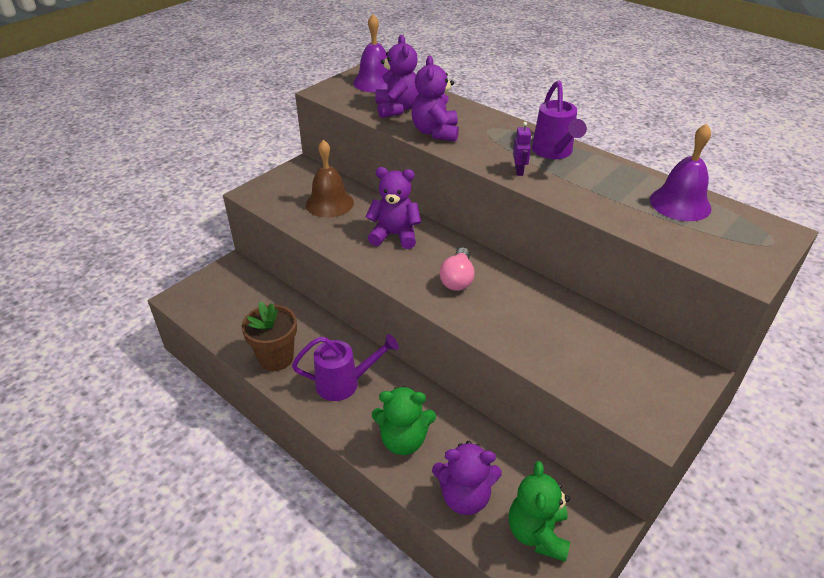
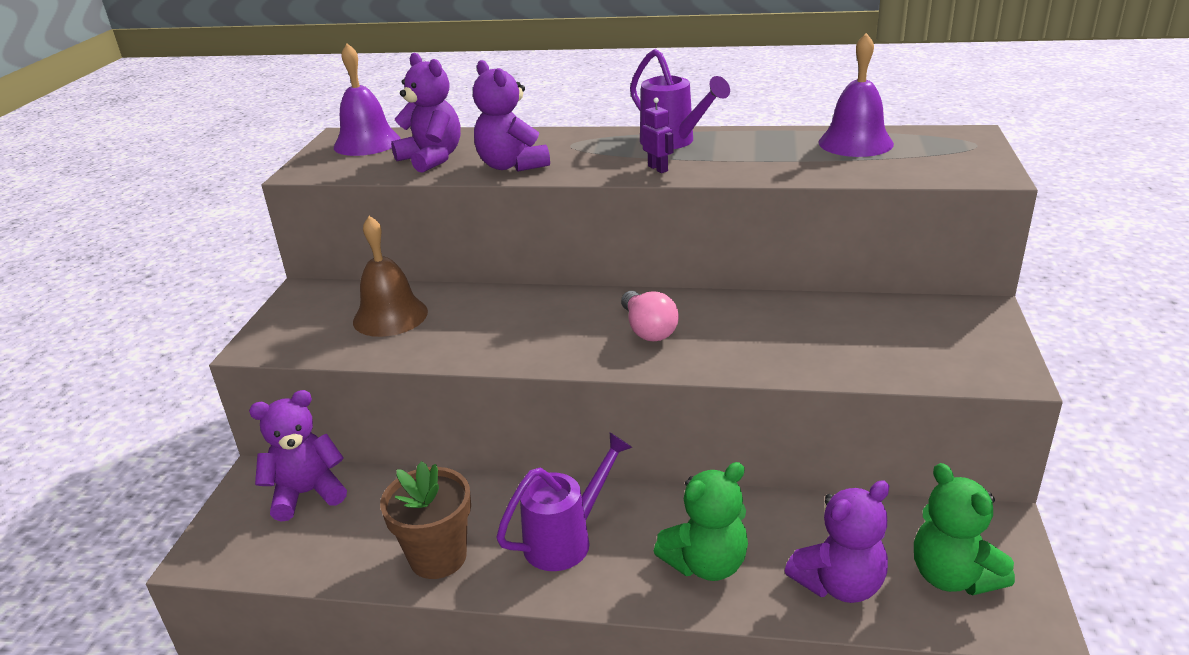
camera: 30 degrees left, 10 degrees down
purple teddy bear [365,167,421,249] -> purple teddy bear moved to [249,390,347,522]

